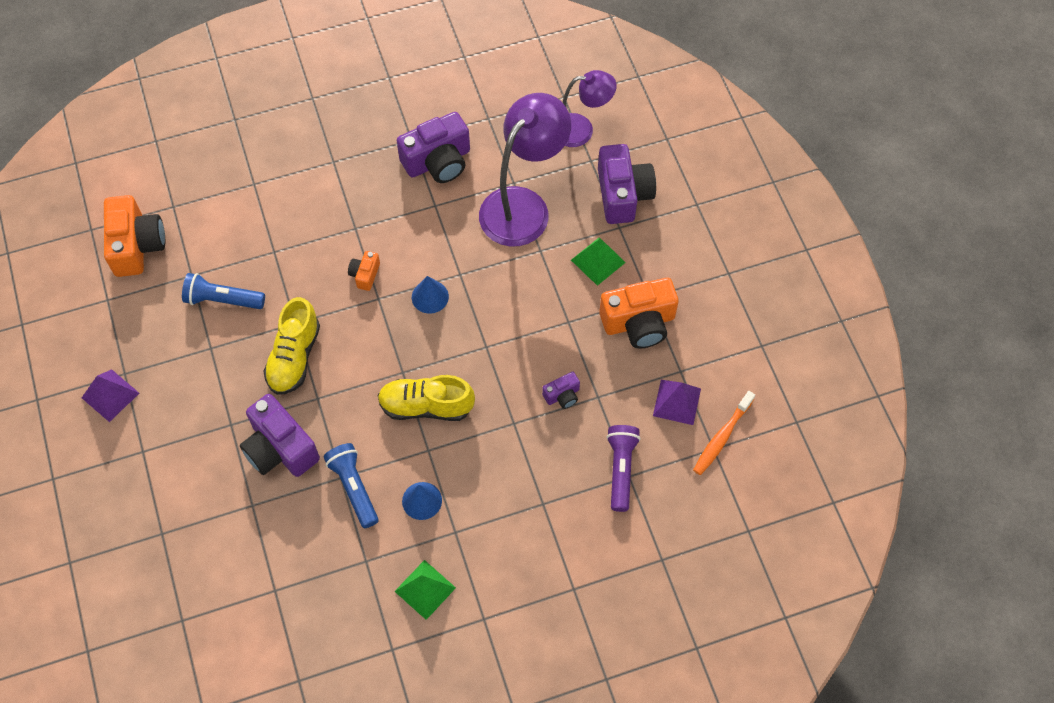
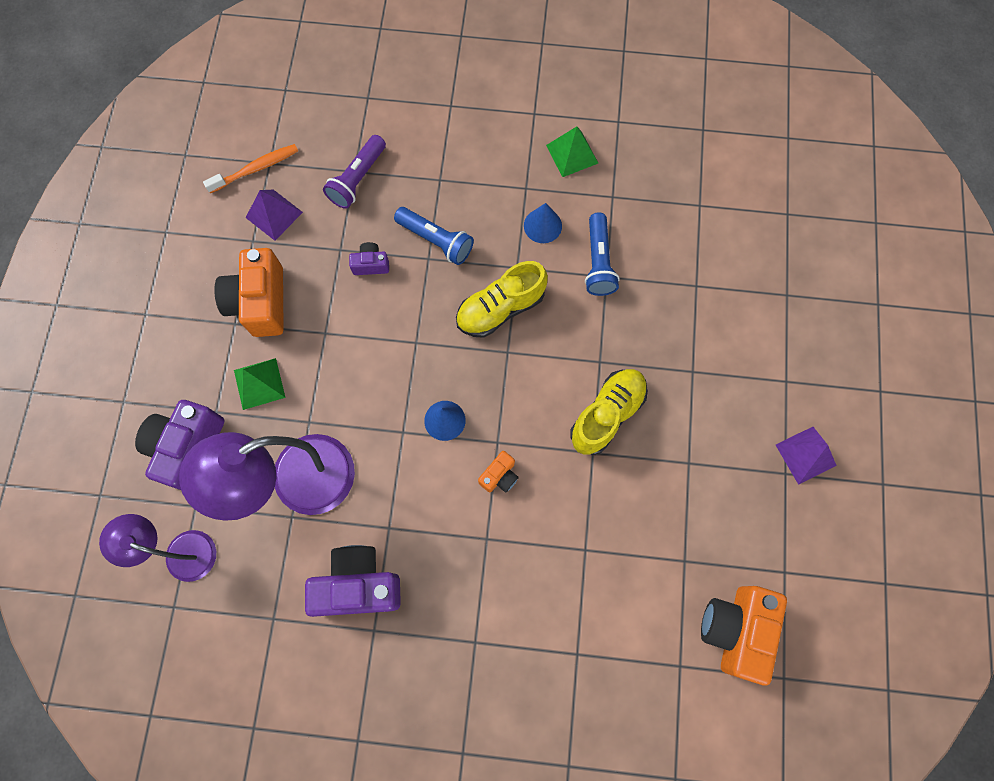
camera: 155 degrees left, 10 degrees up
blue flashlight [182,273,265,309] -> blue flashlight moved to [394,207,474,265]
purple camera [240,394,320,477] -> none
yellow shoe [378,375,475,421] -> yellow shoe turned 120 degrees clockwise [456,261,548,338]
orange camera [600,277,679,349] -> orange camera turned 105 degrees counterclockwise [214,248,284,337]

